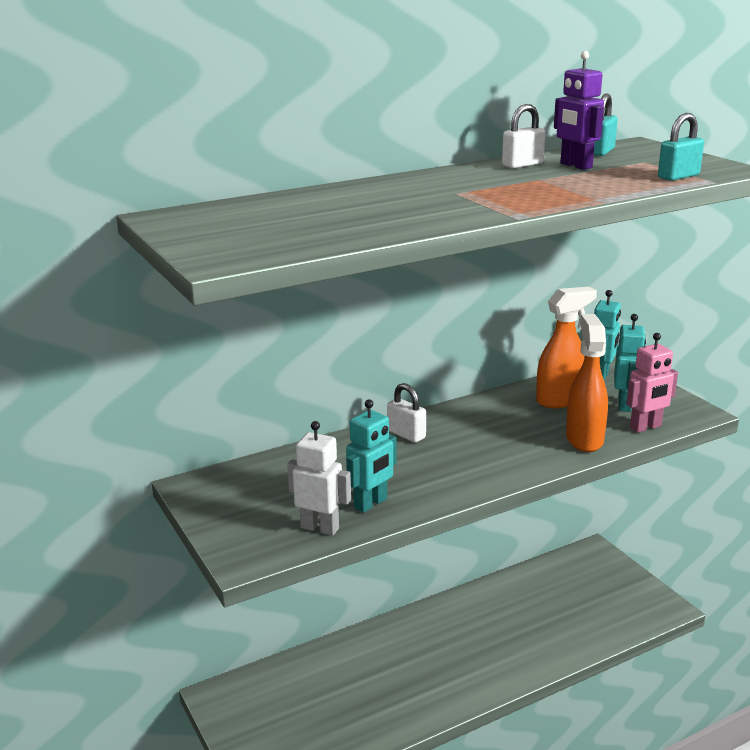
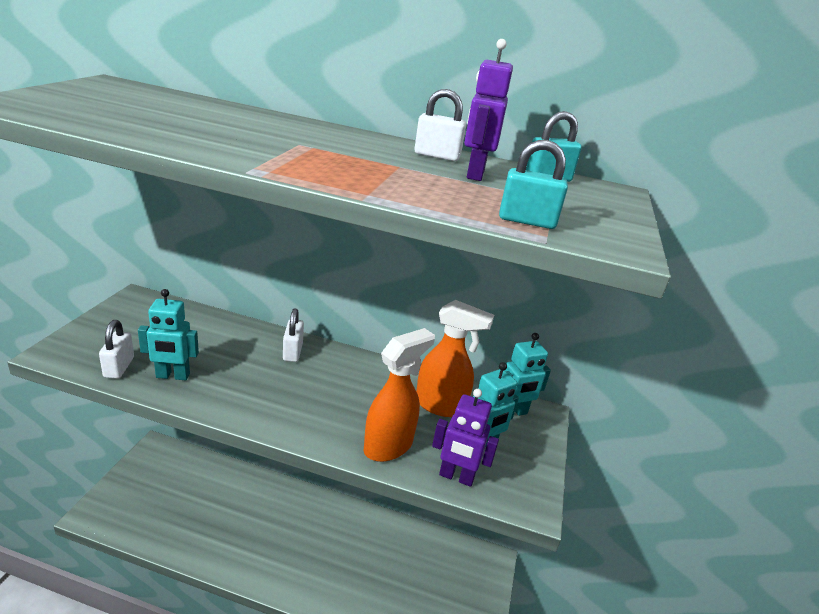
camera: 40 degrees right, 5 degrees up
white robot [287,421,351,536] -> white padlock [99,320,134,379]
pink robot [626,333,678,433] -> purple robot [432,389,499,487]

